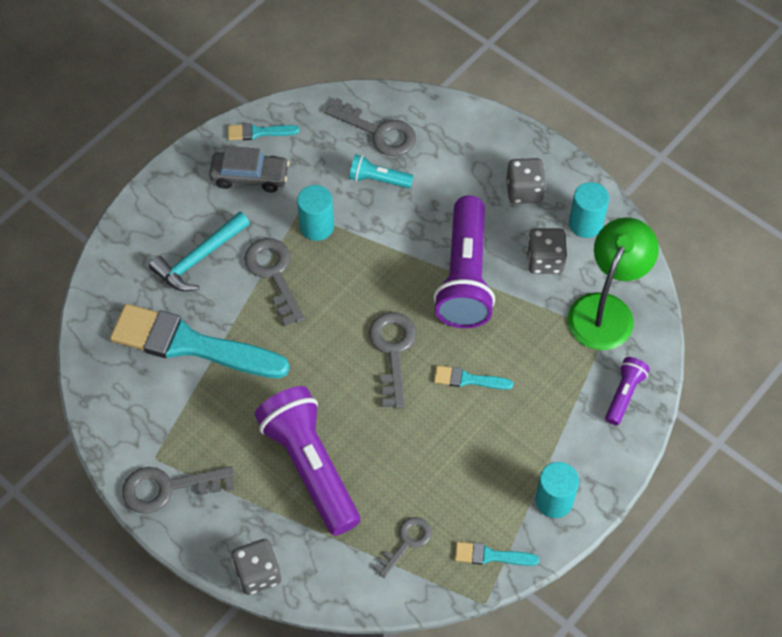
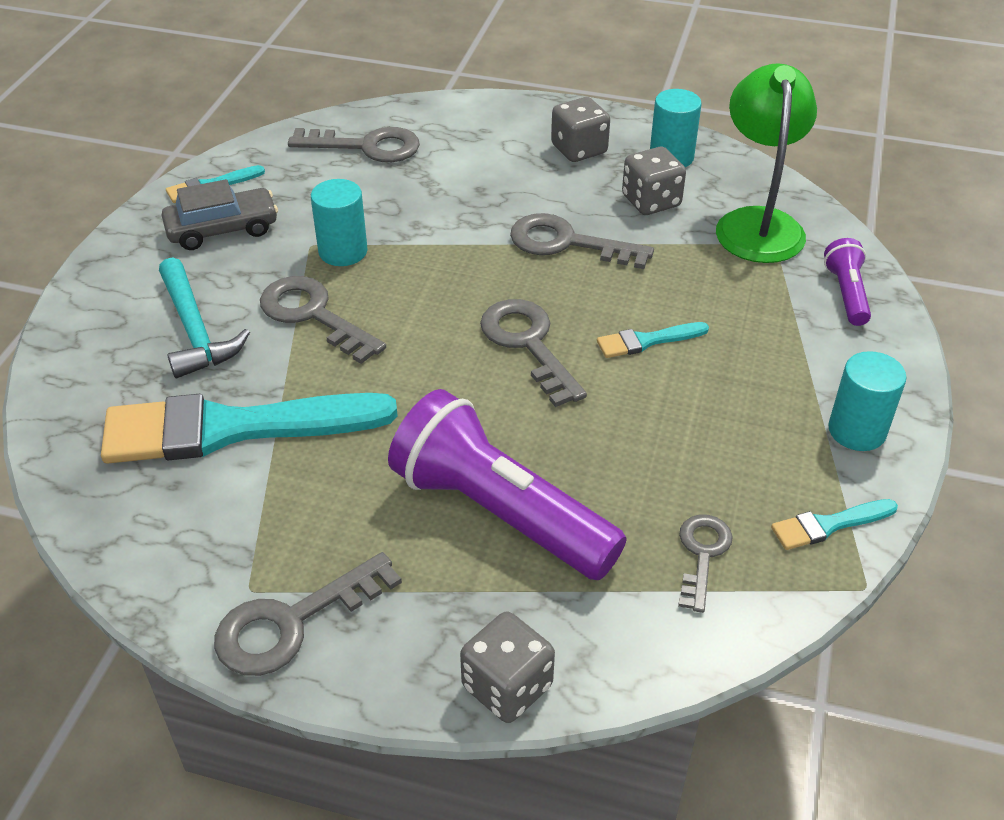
camera: 25 degrees left, 15 degrees down
turquoise hammer [149,211,250,291] -> turquoise hammer turned 45 degrees counterclockwise [159,257,250,378]
turquoise flashlight [349,154,414,188] -> none
purple flashlight [433,196,495,328] -> grey key [510,213,654,269]

